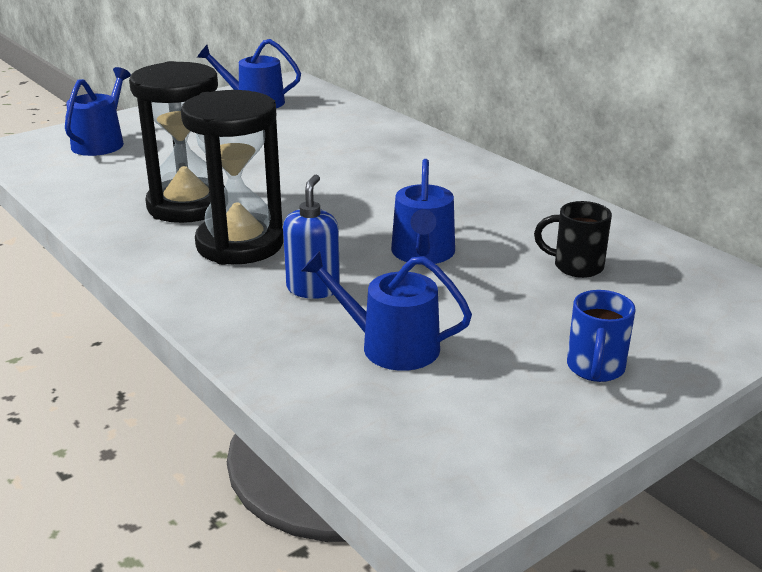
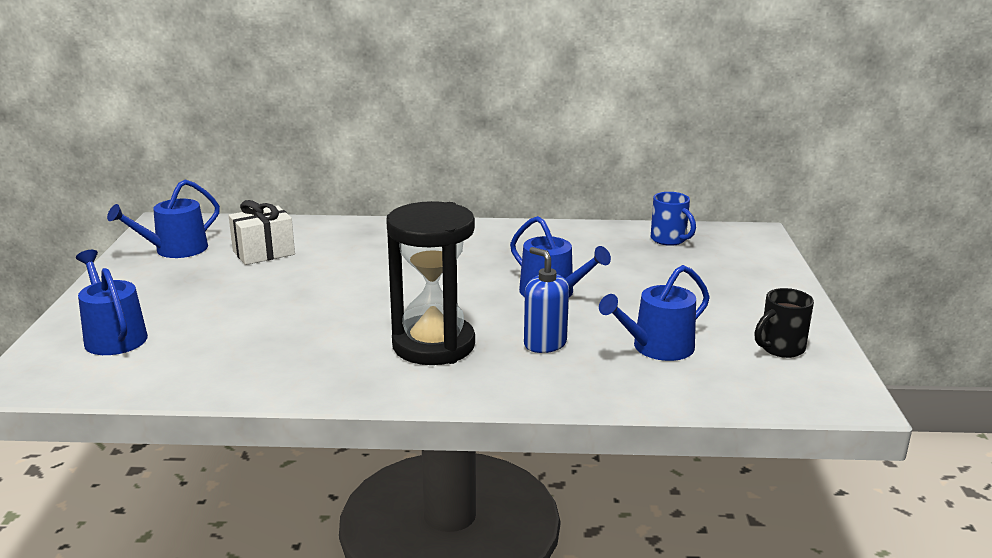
camera: 50 degrees left, 5 degrees down
black hourglass [129,61,225,223] -> none
black mug [534,201,612,278] -> black mug moved to [754,288,814,358]
blue mug [567,290,636,382] -> blue mug moved to [651,192,696,246]
none -> white gift [229,200,295,265]

